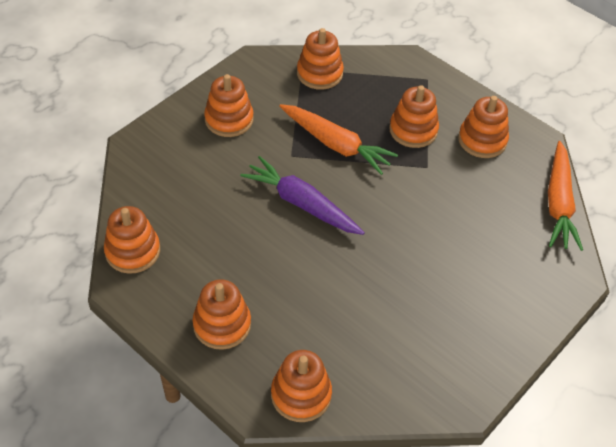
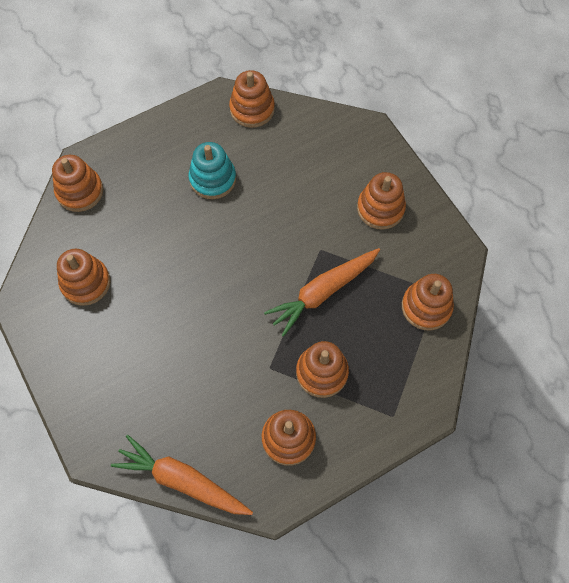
camera: 110 degrees right, 15 degrees up
orange stacking toy [192,279,251,350] -> orange stacking toy moved to [57,249,110,306]
purple carrot [240,156,365,235] -> none
none -> turquoise stacking toy [189,142,236,199]

